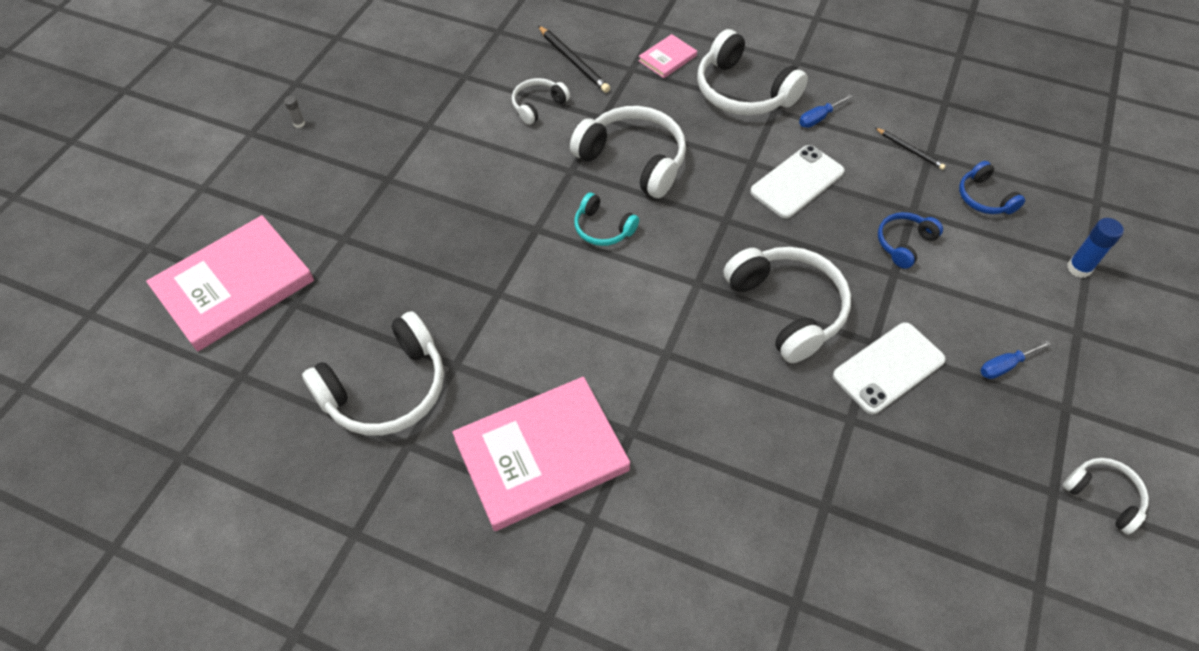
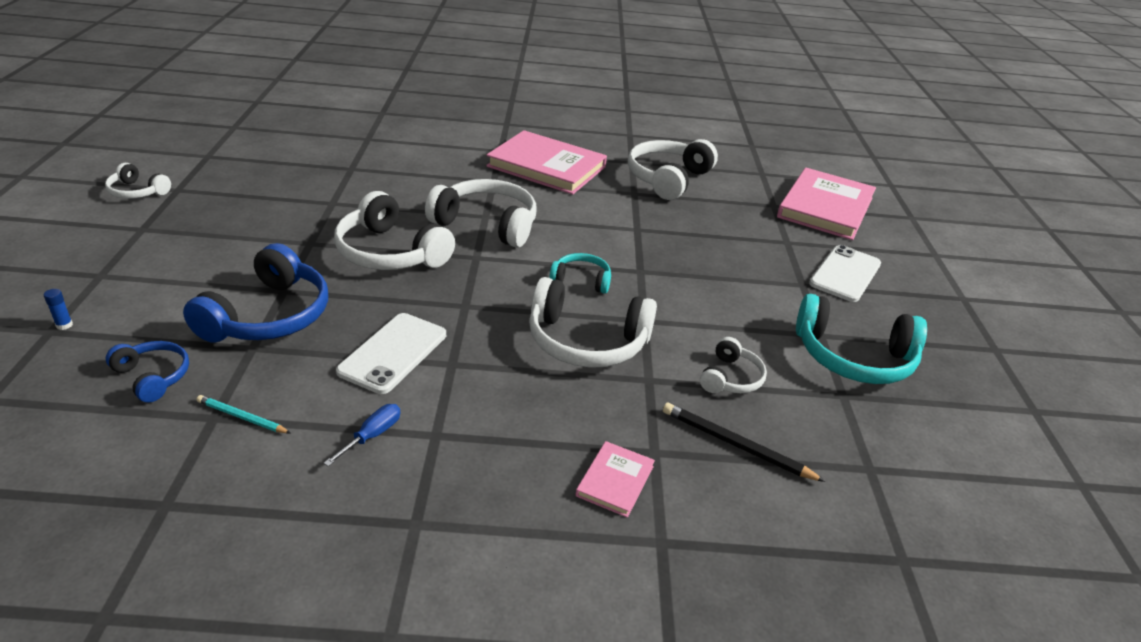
camera: 155 degrees right, 20 degrees down
grey glue stick [284,96,305,128] -> none
pink book [452,377,630,531] -> pink book turned 75 degrees clockwise [486,130,607,195]
white headphones [697,29,808,115] -> white headphones moved to [425,179,537,248]
white phone [833,322,946,414] -> white phone moved to [809,245,881,302]
black pencil [875,128,946,170] -> turquoise pencil [197,395,290,433]
blue headphones [878,212,943,269] -> blue headphones [183,243,328,343], size x1.87
blue screwdriver [980,340,1051,379] -> none
blue glue stick [1067,218,1124,278] -> blue glue stick [43,289,73,330], size x0.55
none -> turquoise headphones [796,294,927,384]

